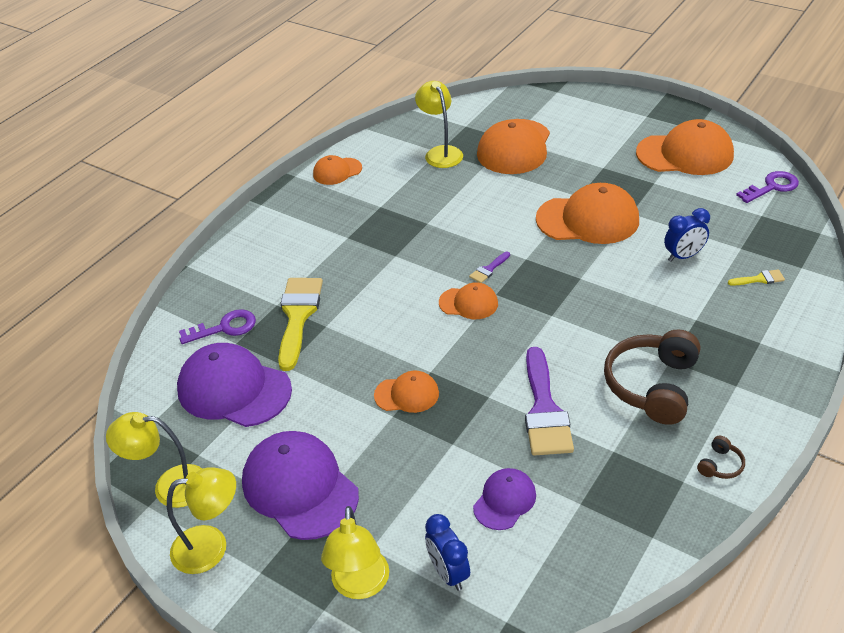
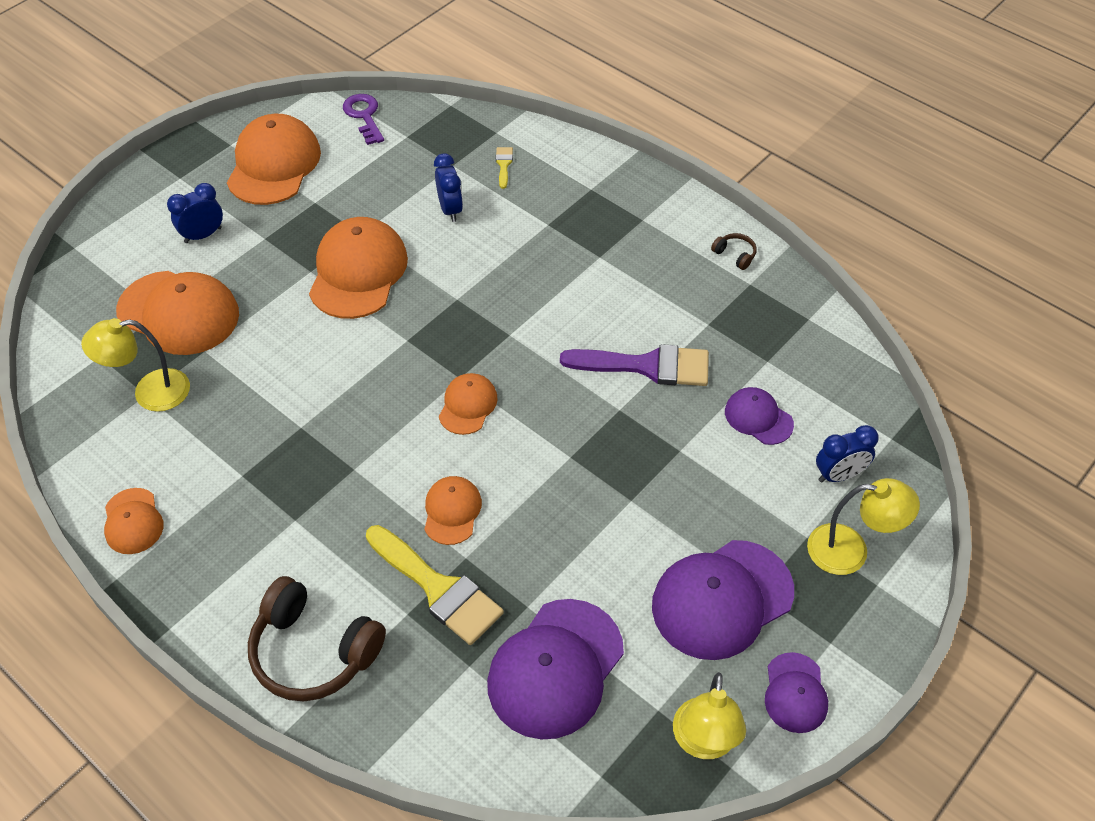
camera: 85 degrees left, 10 degrees up
yellow lamp [167,467,236,574] -> purple cap [765,652,828,733]
purple key [179,309,256,344] -> none
yellow brush [278,278,323,371] -> yellow brush turned 150 degrees counterclockwise [366,525,504,645]
orange cap [374,371,439,413] -> orange cap moved to [424,476,482,545]
purple brush [469,252,510,283] -> none
brown headphones [604,330,700,425] -> brown headphones moved to [248,576,386,701]
none -> blue clock [167,183,223,243]

